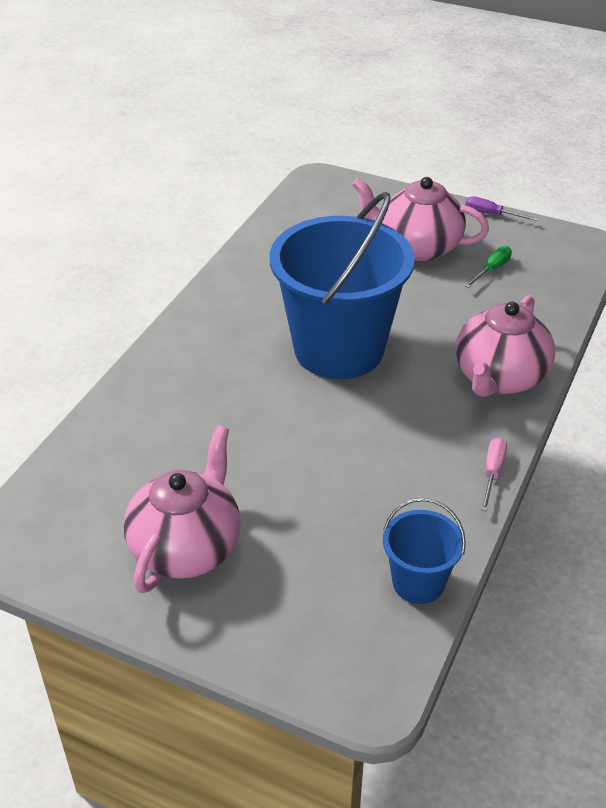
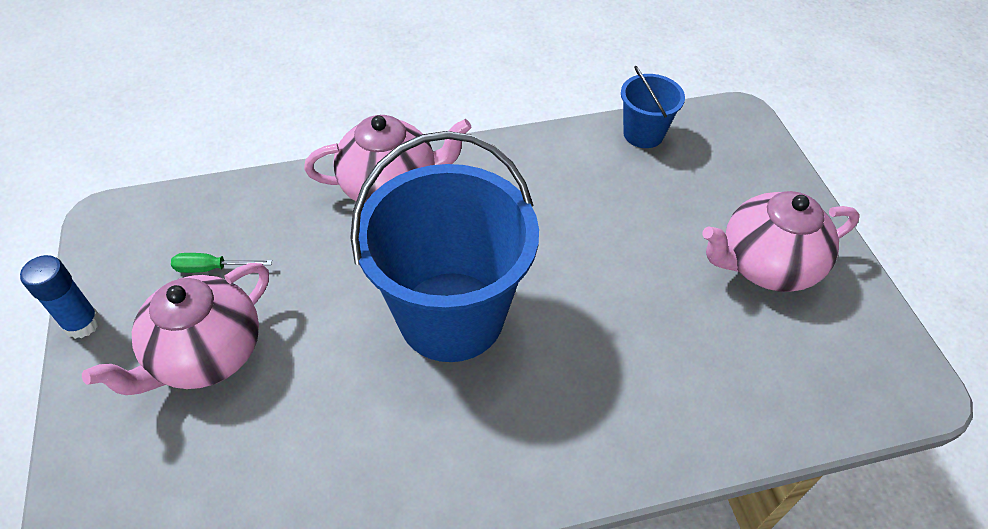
camera: 130 degrees left, 10 degrees up
pink teapot [352,177,489,261] -> pink teapot turned 60 degrees clockwise [82,263,269,395]
purple screwdriver [465,196,538,221] -> blue glue stick [20,255,101,339]
pink screwdriver [481,438,507,511] -> none

